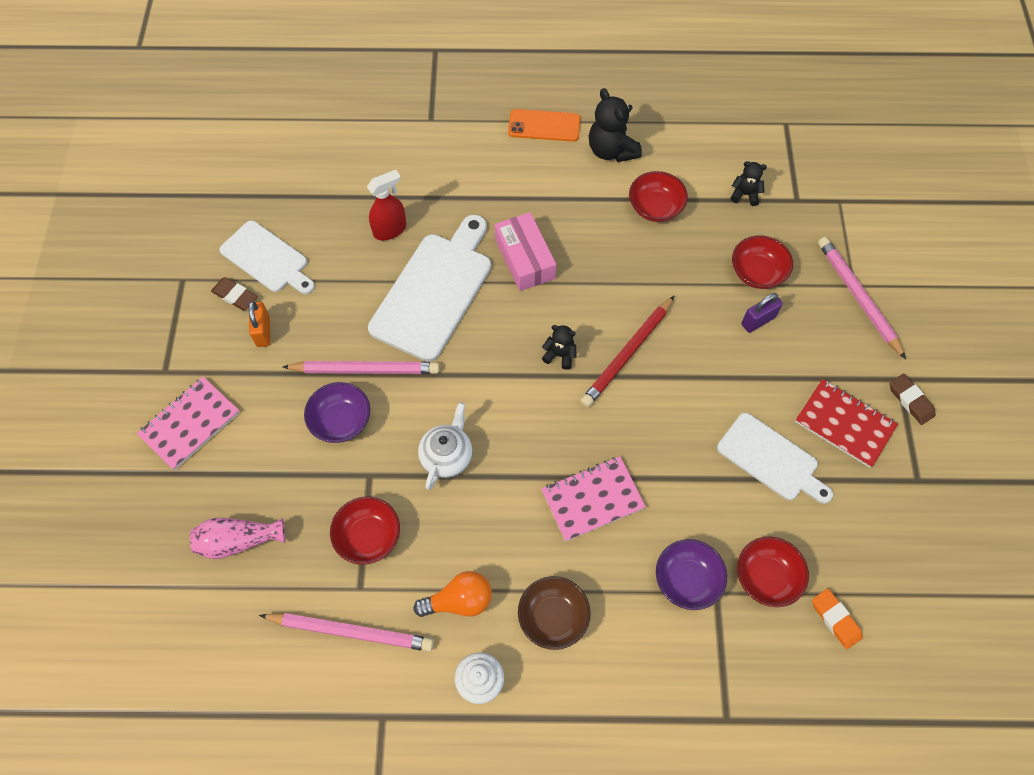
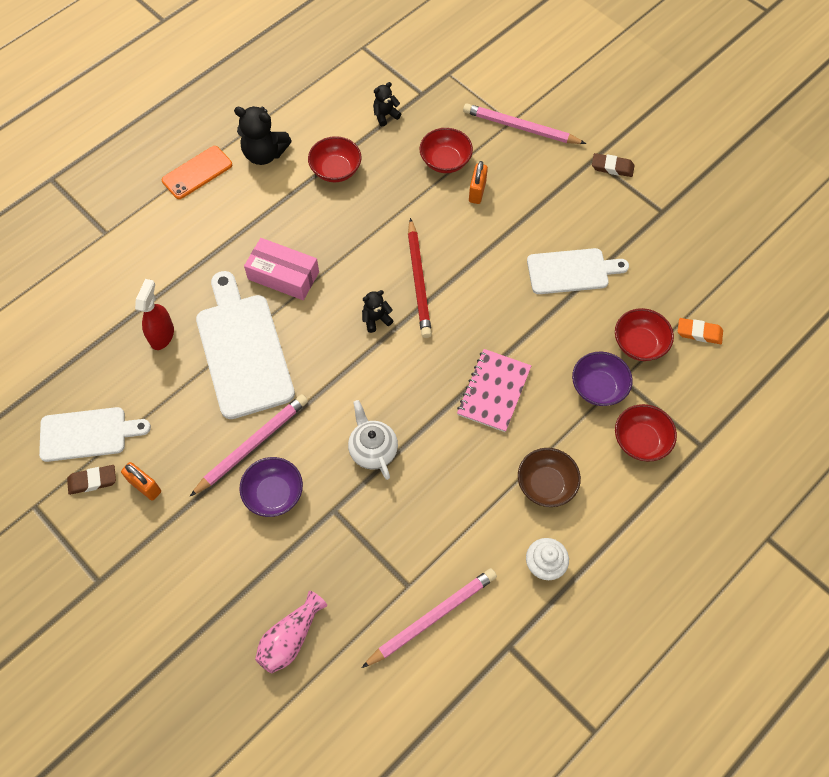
camera: 45 degrees left, 0 degrees up
pink notebook [137,377,240,470] -> none
red bowl [330,497,400,565] -> red bowl moved to [615,404,677,461]
orange light bulb [414,571,492,617] -> none
purple padlock [741,293,783,333] -> orange padlock [469,161,488,204]
red notebook [795,379,898,468] -> none

